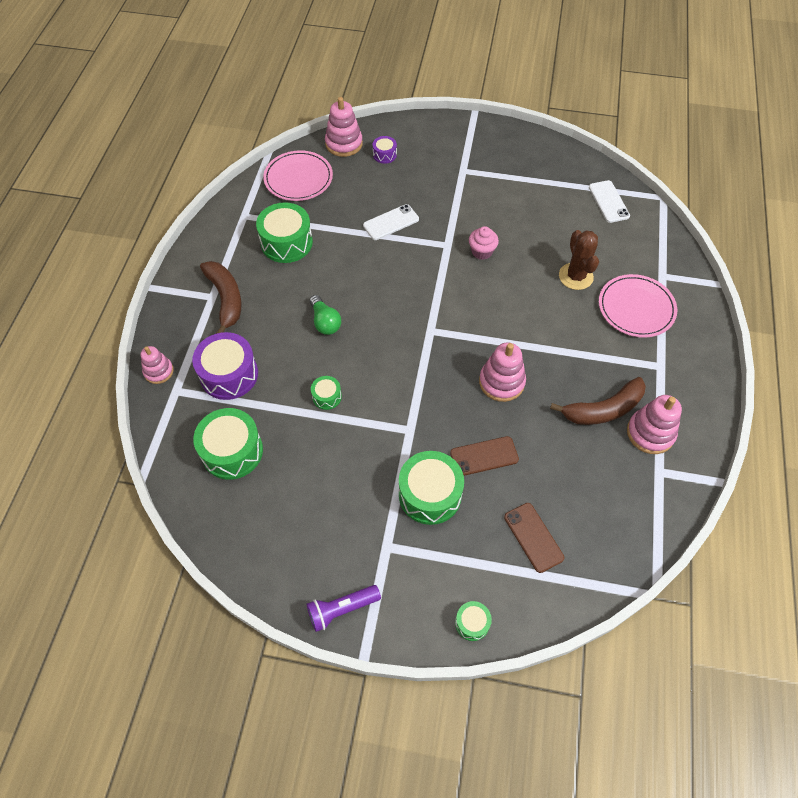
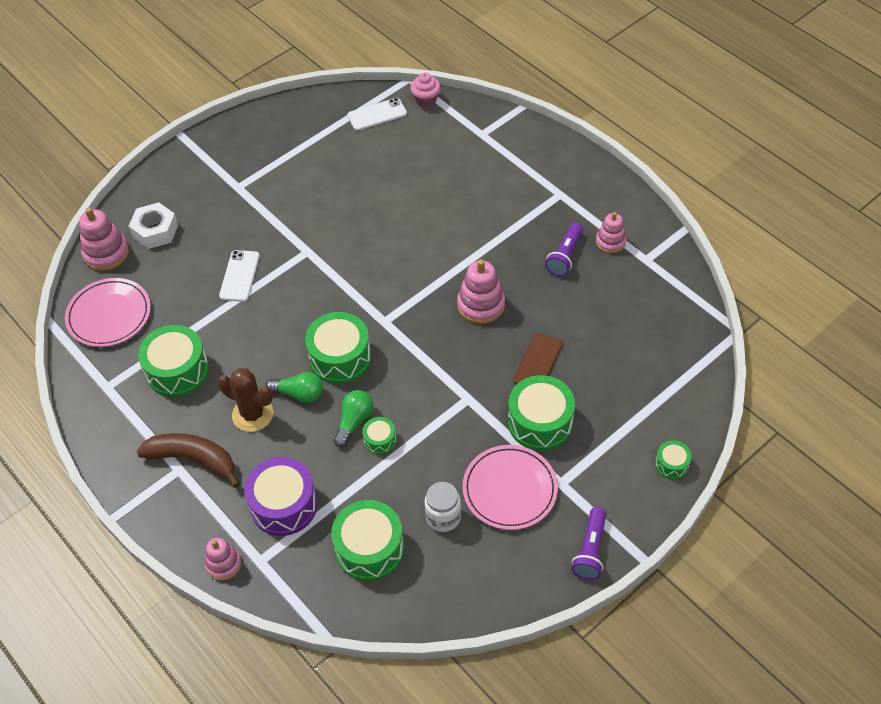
camera: 50 degrees left, 5 degrees down
purple drum [373,136,397,164] -> white nut [129,202,178,249]
pink cupcake [469,226,499,260] -> pink cupcake moved to [411,73,441,107]
brown phone [504,503,565,573] -> none
brown banana [550,377,646,425] -> purple flashlight [545,223,583,276]
brown cactus [559,230,599,290] -> brown cactus moved to [217,368,273,432]
white phone [589,180,630,223] -> white phone turned 45 degrees counterclockwise [347,98,407,131]
pink plate [599,274,677,338] -> pink plate moved to [462,445,558,530]
pink stacking toy [627,395,682,454] -> pink stacking toy [596,212,626,253], size x0.65
none -> green drum [305,312,371,384]
none -> green light bulb [334,390,374,448]
none -> white jar [424,482,461,532]

